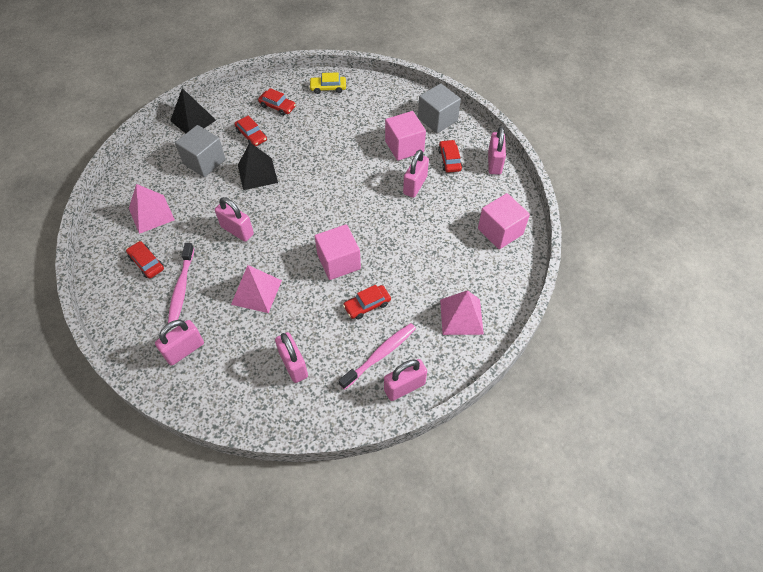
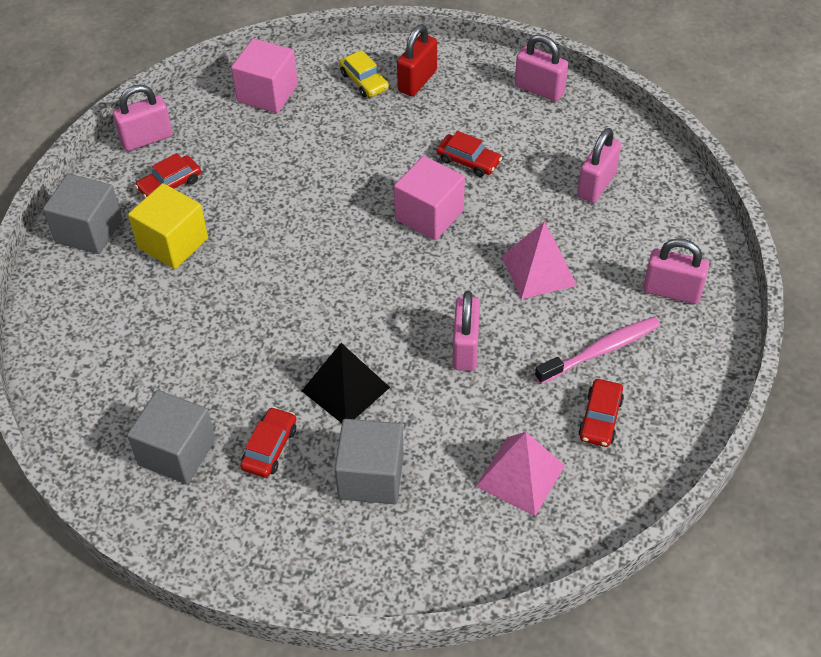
camera: 120 degrees left, 5 degrees down
black pyramid [170,88,216,134] -> none
red car [258,88,296,116] -> grey cube [127,390,216,484]
yellow car [309,72,346,94] -> yellow car moved to [339,50,389,97]
pink toothbrush [339,323,416,390] -> none
pink cube [385,111,426,161] -> yellow cube [128,183,208,269]
pink padlock [403,150,429,198] -> none
pink pyramid [440,290,484,335] -> red padlock [397,24,437,96]

